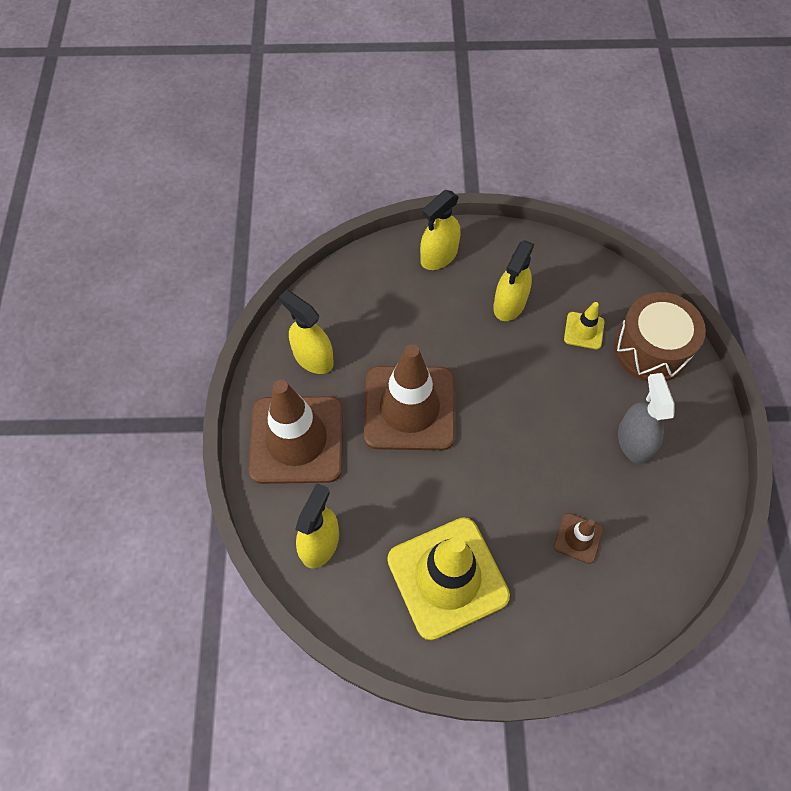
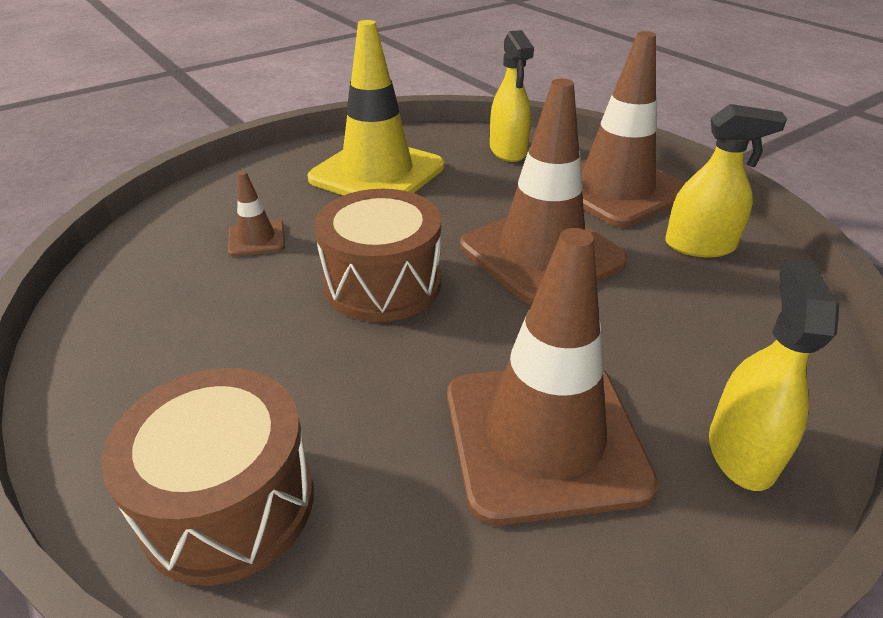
camera: 145 degrees right, 25 degrees down
yellow spray bottle [493,240,534,321] -> brown traffic cone [447,228,659,526]
yellow traffic cone [564,302,604,349] -> none
grey spray bottle [618,373,675,464] -> none
none -> brown drum [314,189,441,322]

